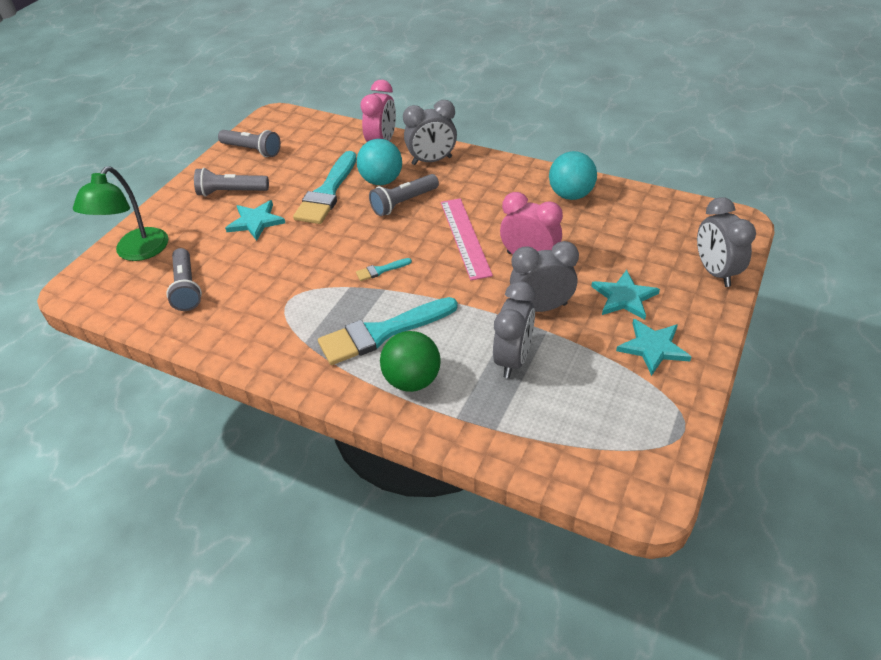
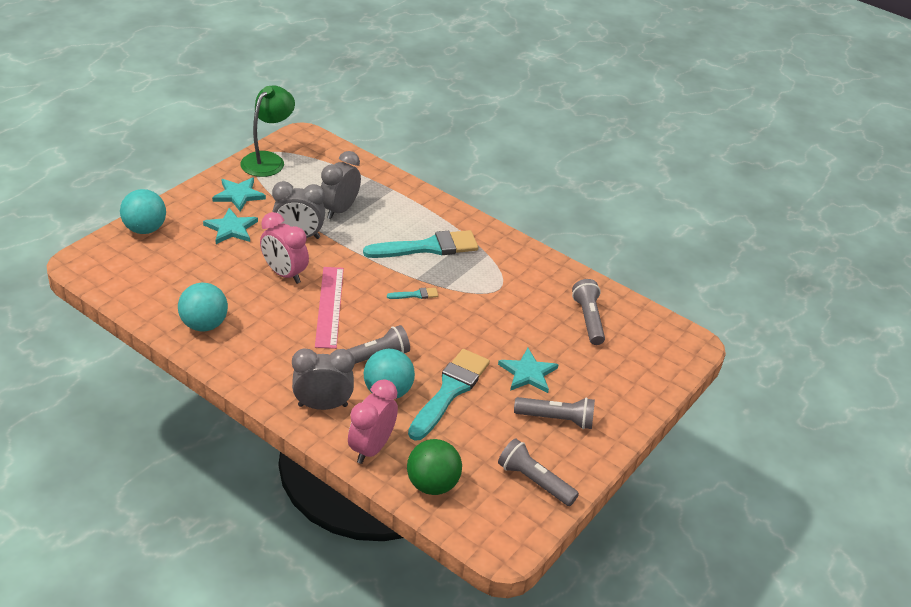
camera: 175 degrees left, 5 degrees down
green lamp [73,166,169,261] -> green lamp moved to [240,85,295,177]
green ball [380,331,440,392] -> green ball moved to [407,439,462,495]
grey clock [697,197,756,287] -> turquoise ball [120,189,166,234]

